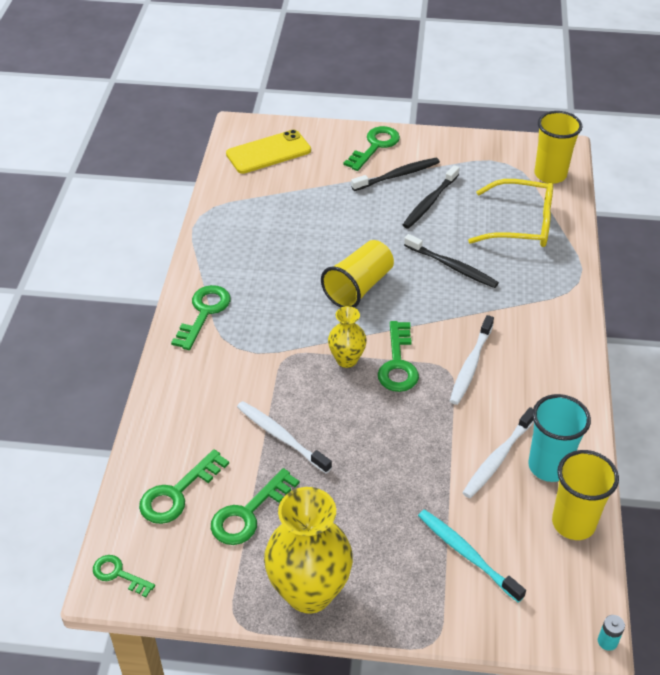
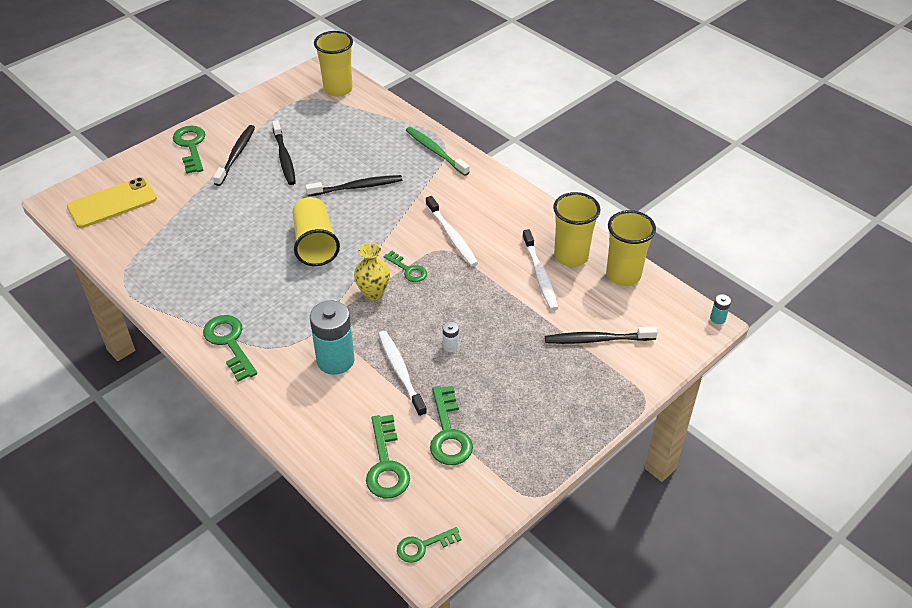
camera: 50 degrees left, 0 degrees up
yellow phone [226,130,311,174] -> yellow phone turned 45 degrees clockwise [67,177,157,228]
white toothbrush [237,401,332,473] -> white toothbrush turned 75 degrees clockwise [378,331,427,417]
yellow vase [264,487,353,614] -> none
green key [378,321,419,392] -> green key [384,251,427,282], size x0.62
turquoise toothbrush [418,509,526,603] -> black toothbrush [545,327,658,344]
yellow glasses [468,179,553,247] -> none
turquoise cup [528,394,591,482] -> yellow cup [553,192,601,267]
none -> turquoise battery [310,300,355,375]
none -> green toothbrush [406,127,470,176]
none -> white battery [443,322,459,352]

